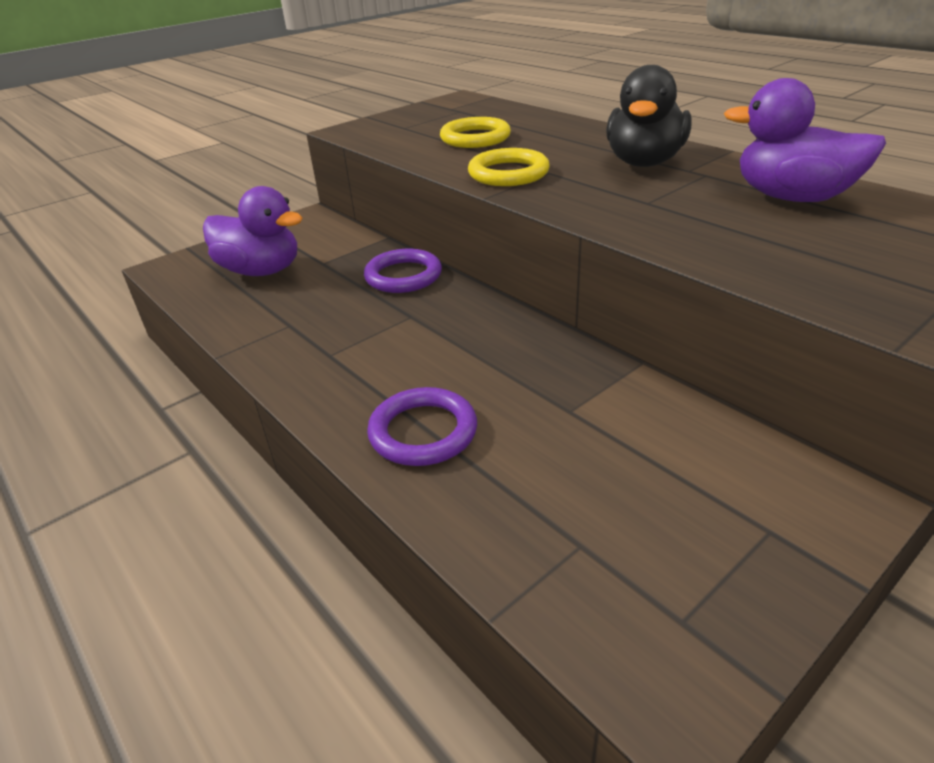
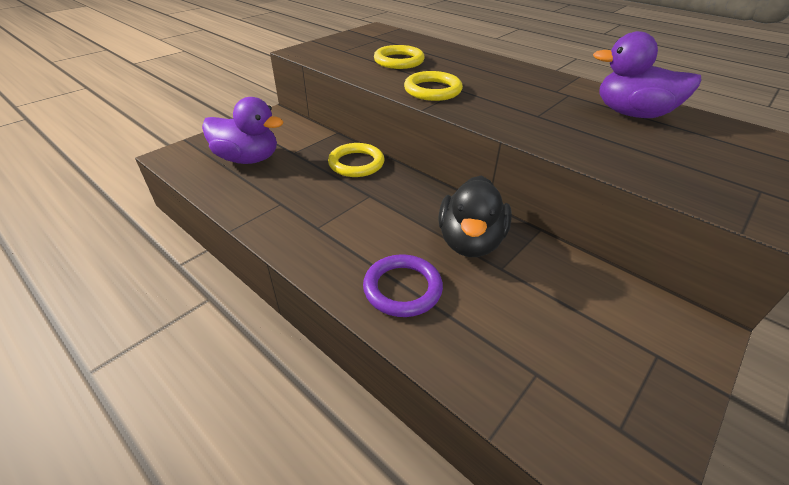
camera: 10 degrees left, 5 degrees up
purple ring [364,249,442,293] -> yellow ring [328,143,384,177]
black duck [606,65,692,167] -> black duck moved to [438,176,512,257]

